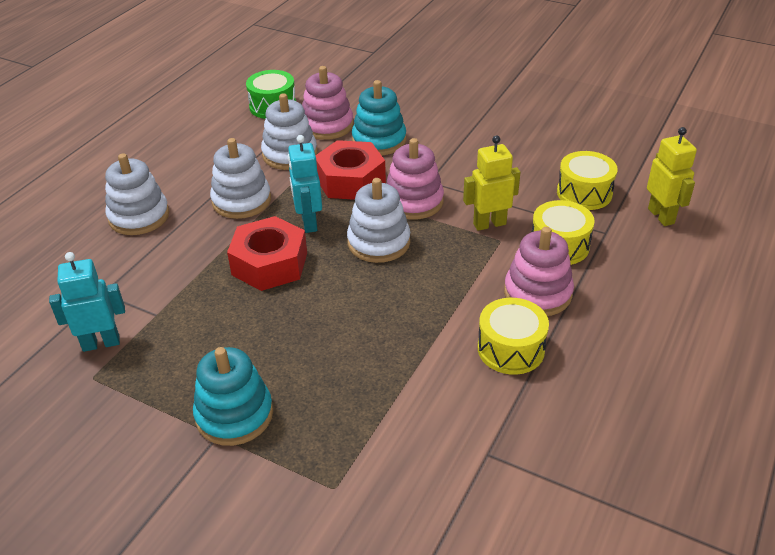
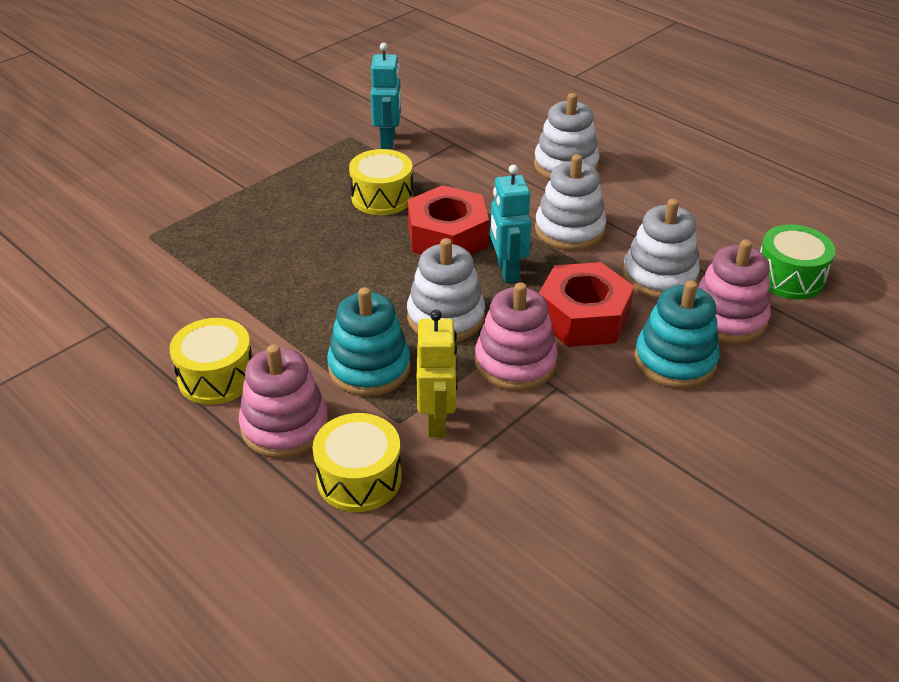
camera: 105 degrees right, 0 degrees up
turquoise stacking toy [193,347,273,446] -> turquoise stacking toy moved to [327,287,411,396]
turquoise robot [288,135,322,233] -> turquoise robot turned 105 degrees counterclockwise [490,165,531,283]
yellow drum [557,151,618,210] -> yellow drum moved to [349,149,413,215]
yellow robot [647,127,697,226] -> none

